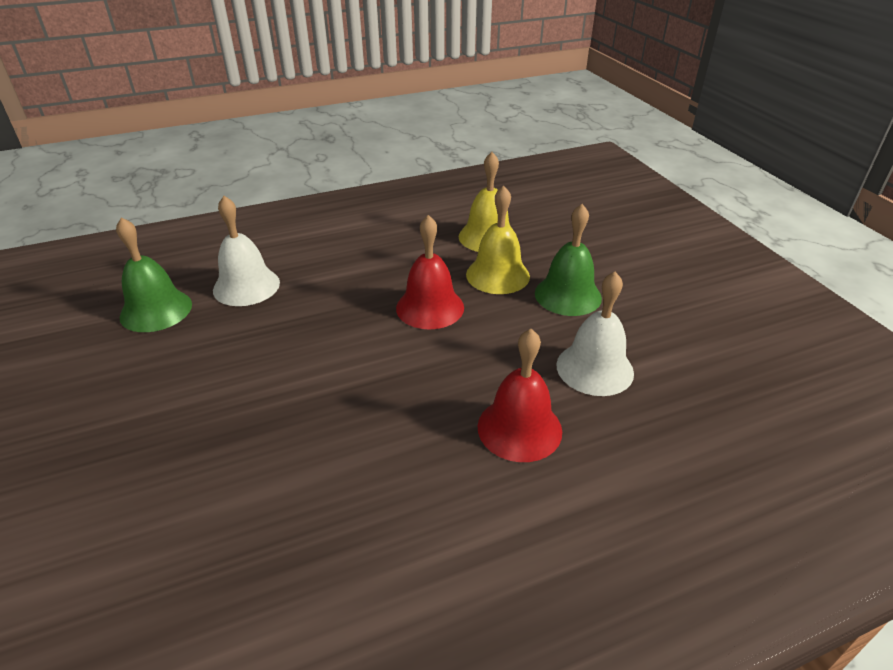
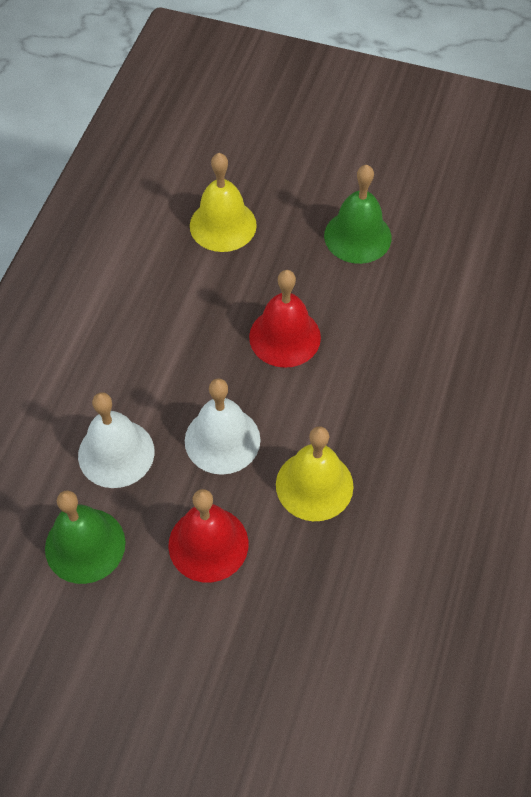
camera: 50 degrees left, 20 degrees up
yellow bell [466,186,530,294] -> yellow bell moved to [276,426,354,521]
red bell [478,329,562,462] -> red bell moved to [168,489,249,583]
white bell [556,272,634,396] -> white bell moved to [185,378,260,475]

